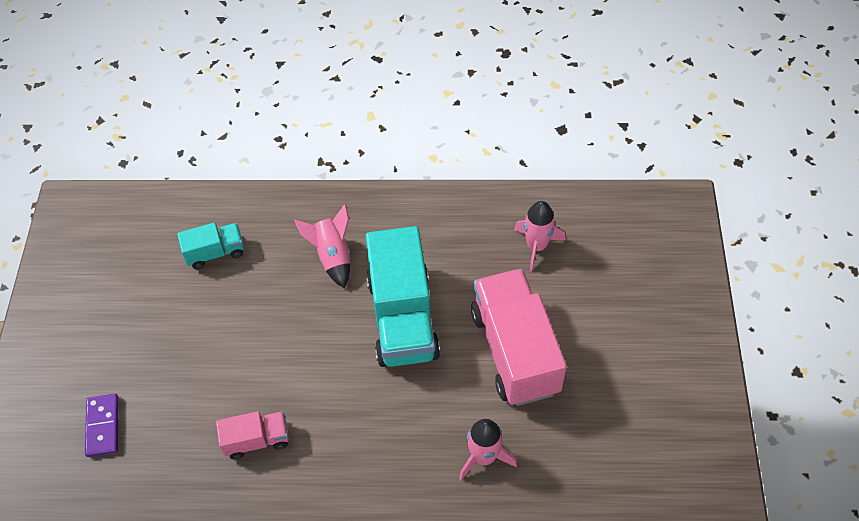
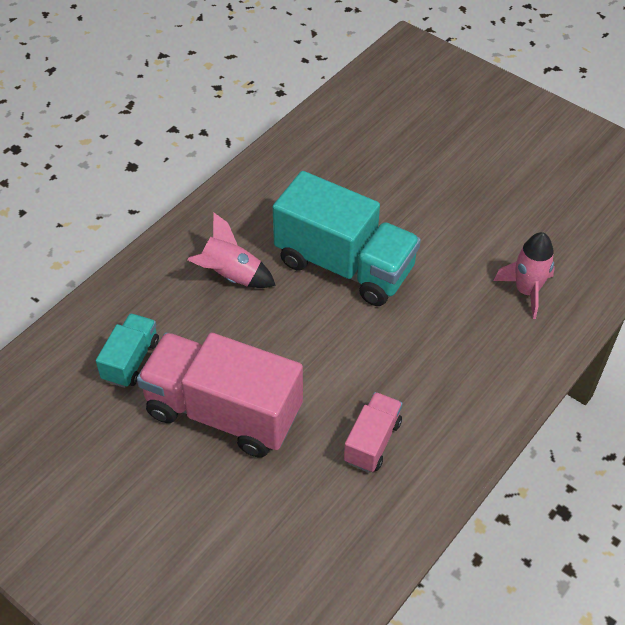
camera: 55 degrees left, 5 degrees down
purple domino [85,394,119,457] -> none
pink truck [471,269,567,406] -> pink truck moved to [137,333,303,457]
pink rocket [514,201,566,271] -> none

